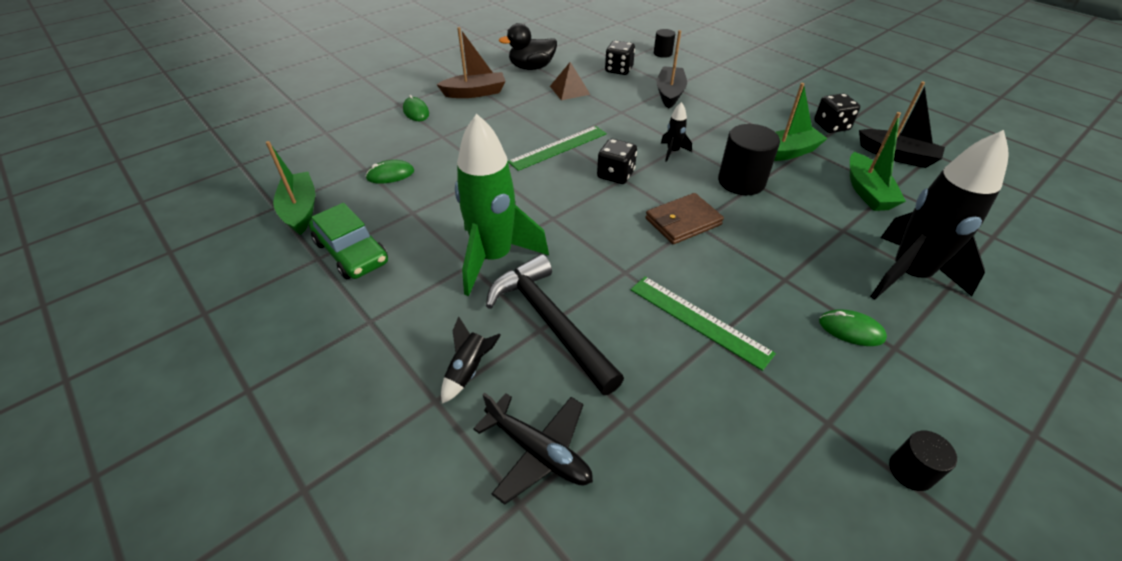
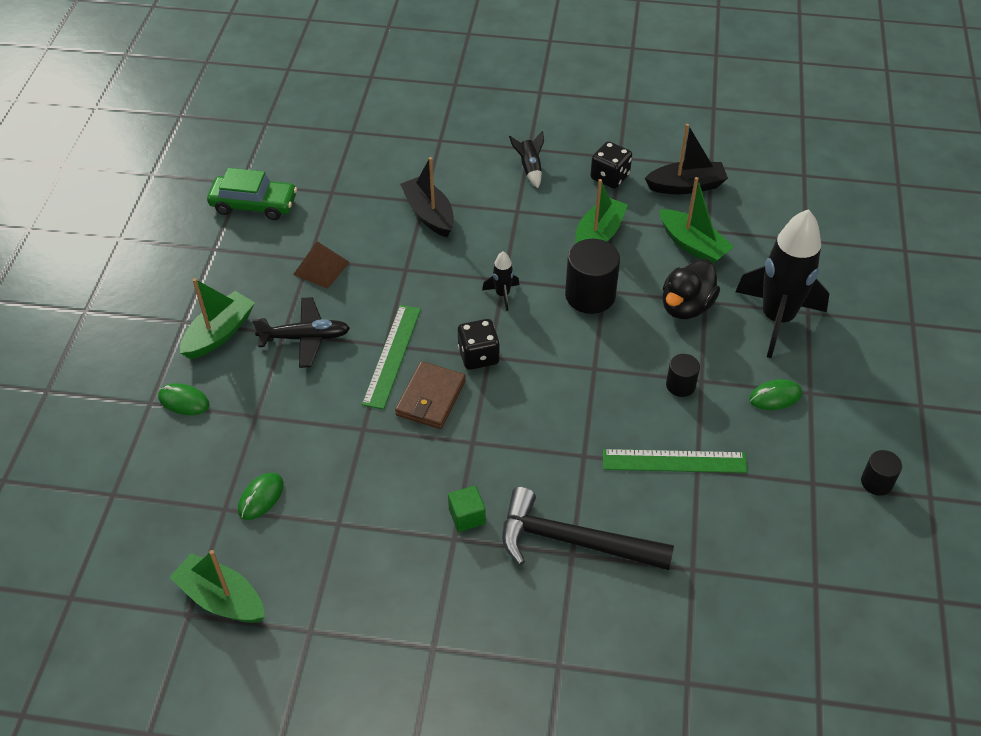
camera: 40 degrees left, 5 degrees up
green car [309,203,388,279] -> green car moved to [207,168,297,220]
brown boat [436,27,506,98] -> green boat [180,278,255,359]
black rocket [441,317,501,404] -> black rocket moved to [509,131,544,188]
green rocket [455,114,549,296] -> green cube [448,486,486,532]
black plane [473,393,593,505] -> black plane moved to [252,297,350,368]
black duck [499,23,557,70] -> black duck moved to [662,259,720,319]
black dice [605,40,635,75] -> none
brown wallet [646,193,724,244] -> brown wallet moved to [395,361,466,429]
black cylinder [654,29,675,58] -> black cylinder moved to [666,354,700,397]

